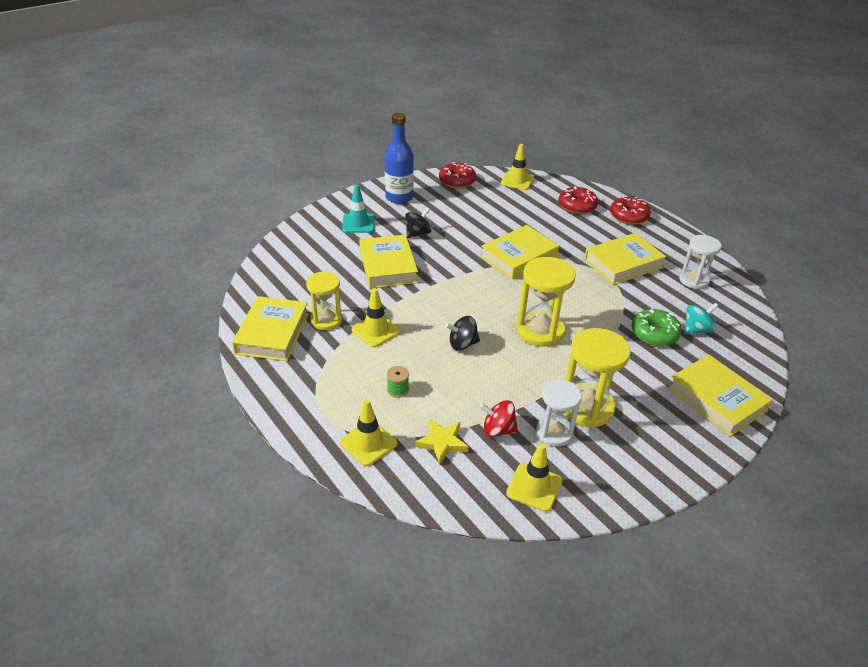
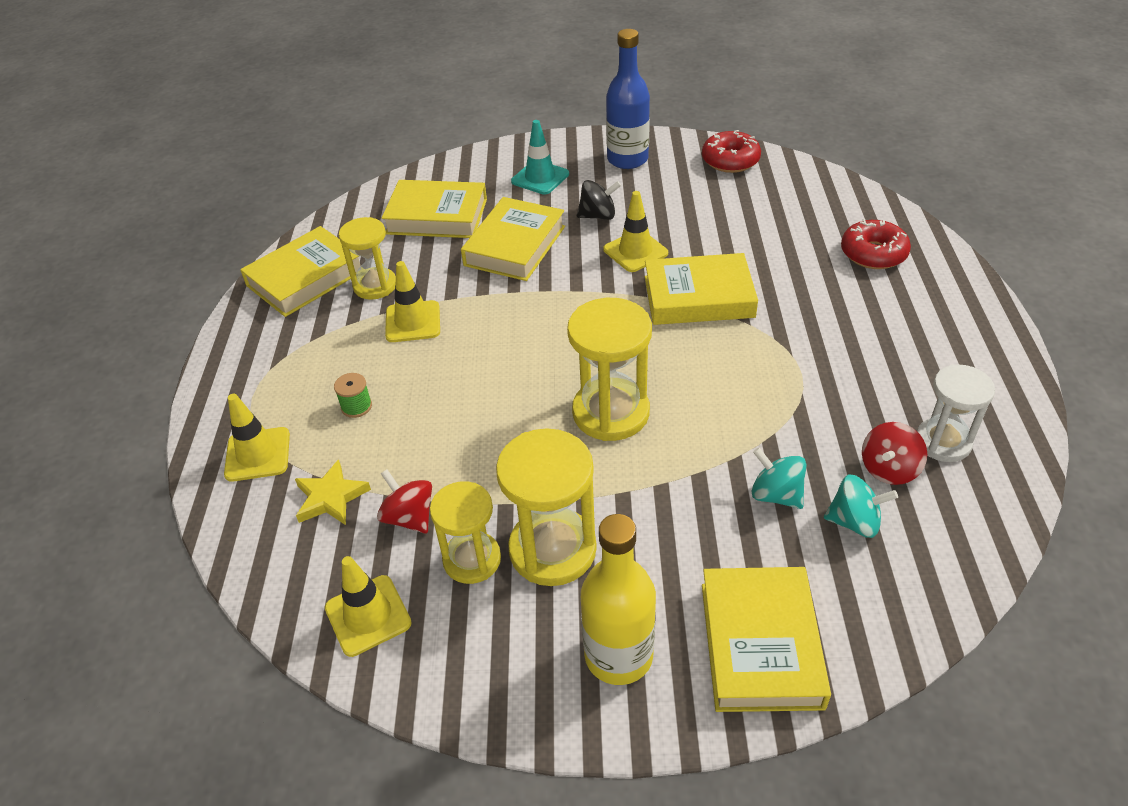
camera: 40 degrees right, 5 degrees up
black spinning top [445,316,480,350] -> none
yellow traffic cone [501,144,534,190] -> yellow traffic cone moved to [603,191,668,272]
white hourglass [536,379,582,447] -> yellow hourglass [430,481,501,584]
yellow book [584,233,666,285] -> yellow book moved to [382,180,487,238]
red donut [610,196,651,225] -> none
green donut [632,309,682,346] -> turquoise spinning top [752,448,806,509]
none -> yellow bottle [581,514,656,685]
none -> red spinning top [862,422,927,485]

